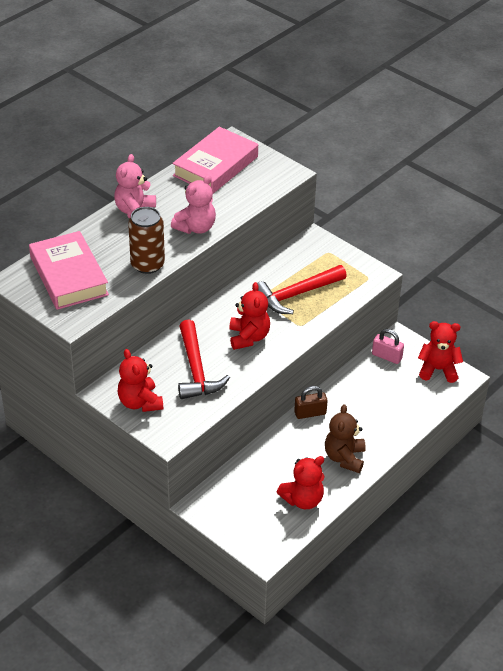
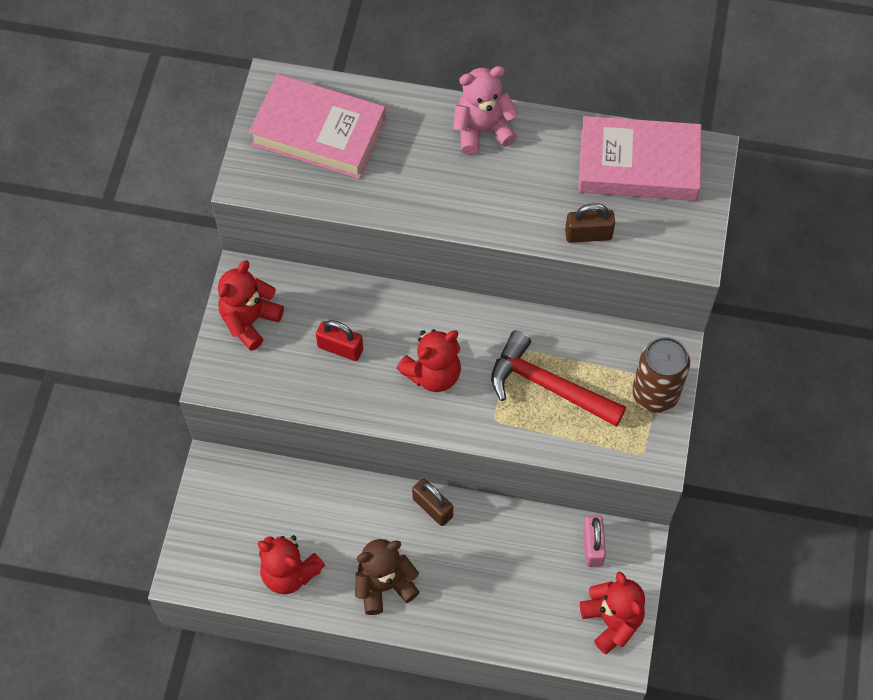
camera: 60 degrees right, 20 degrees up
pink book [29,231,109,310] -> pink book turned 75 degrees clockwise [249,74,386,179]
brown can [128,207,165,274] -> brown can moved to [632,337,690,413]
pink teddy bear [171,175,216,234] -> none
red hammer [178,319,230,399] -> red padlock [316,320,363,361]
none -> brown padlock [565,203,615,243]

